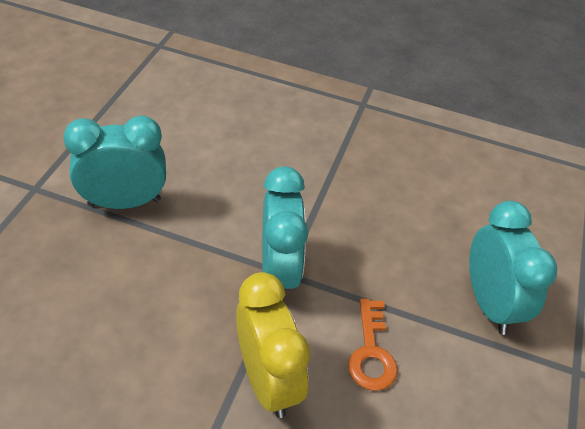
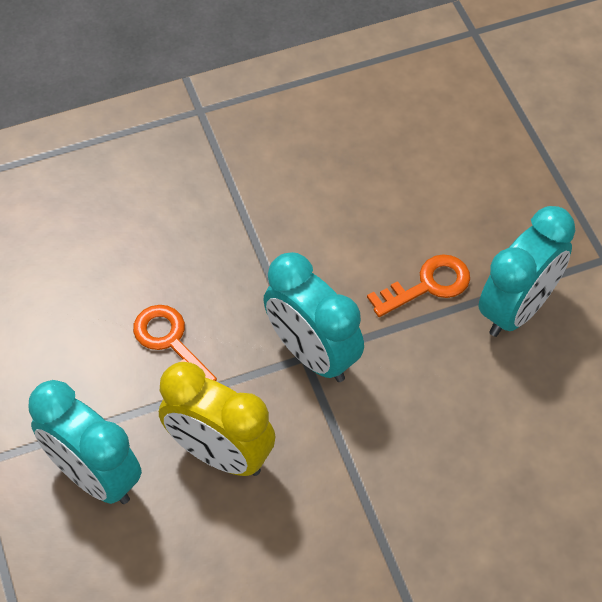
camera: 145 degrees right, 10 degrees up
yellow clock [236,272,310,418] -> yellow clock moved to [159,362,276,476]
none -> orange key [367,254,470,317]

